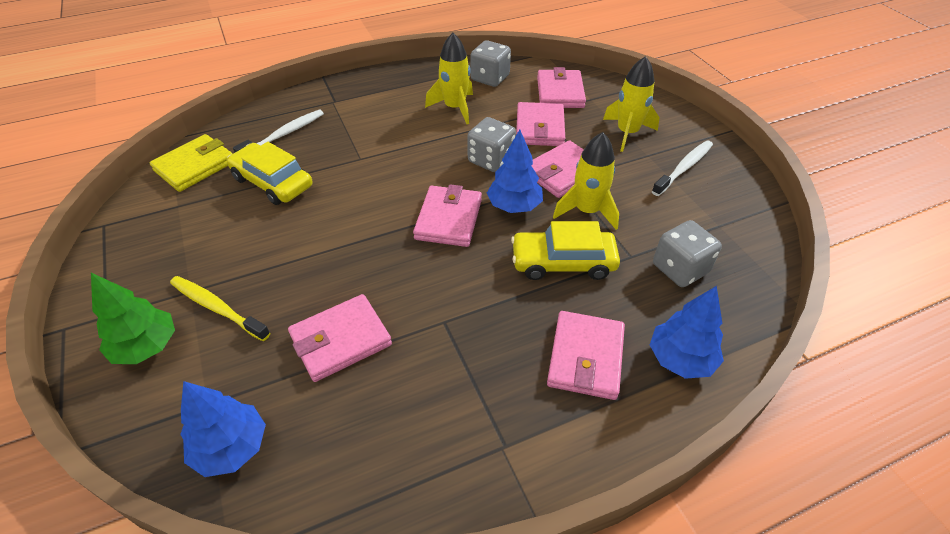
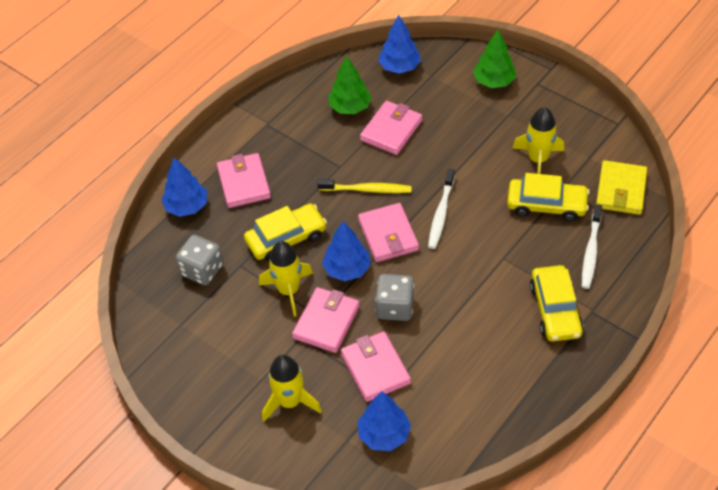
camera: 155 degrees right, 5 degrees up
yellow toothbrush [170,276,270,341] -> yellow toothbrush moved to [317,179,412,193]
yellow rocket [425,33,473,124] -> yellow rocket moved to [512,107,564,174]
grey dice [470,40,511,87] -> none
pink wallet [537,67,586,108] -> blue tree [358,392,411,451]
white toothbrush [652,140,713,196] -> white toothbrush moved to [428,169,455,249]
none -> green tree [328,56,372,114]
none -> yellow car [530,265,583,342]

